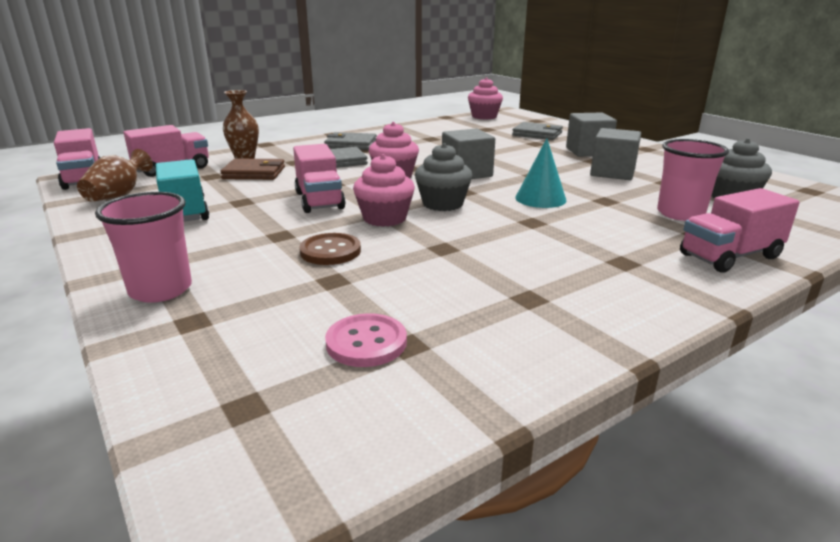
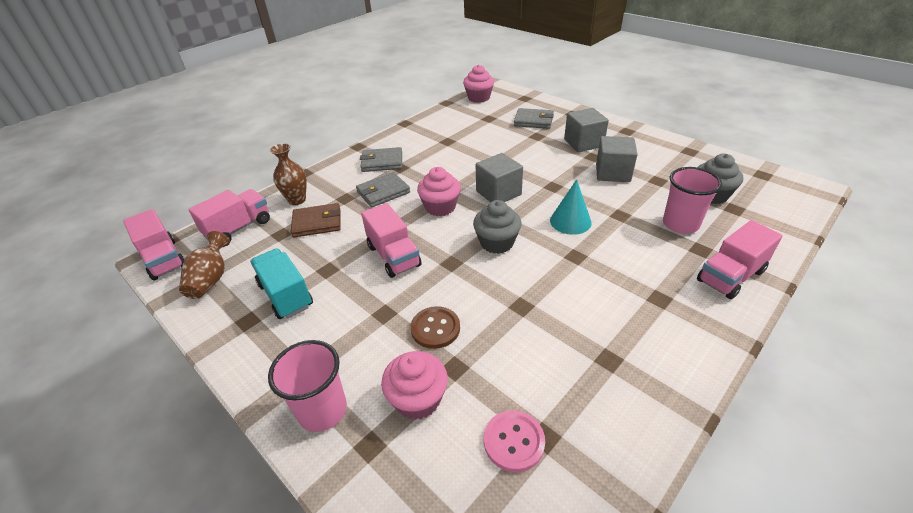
camera: 10 degrees left, 15 degrees up
pink cupcake [353,154,415,227] -> pink cupcake moved to [381,351,448,420]

